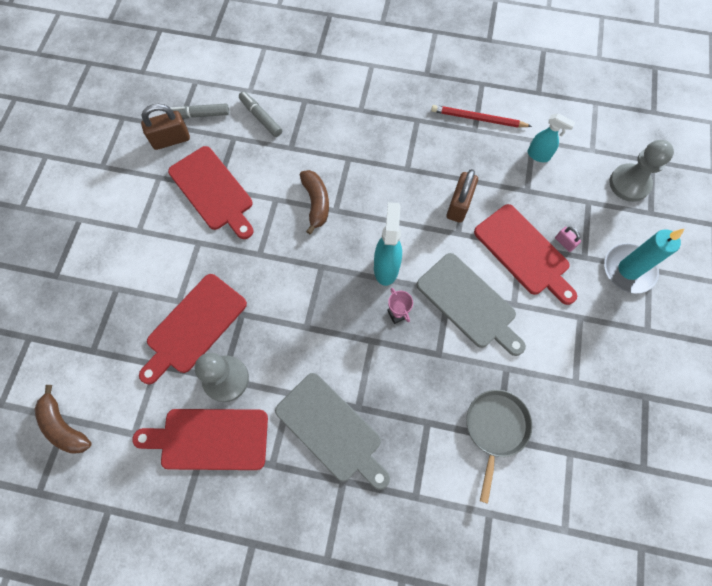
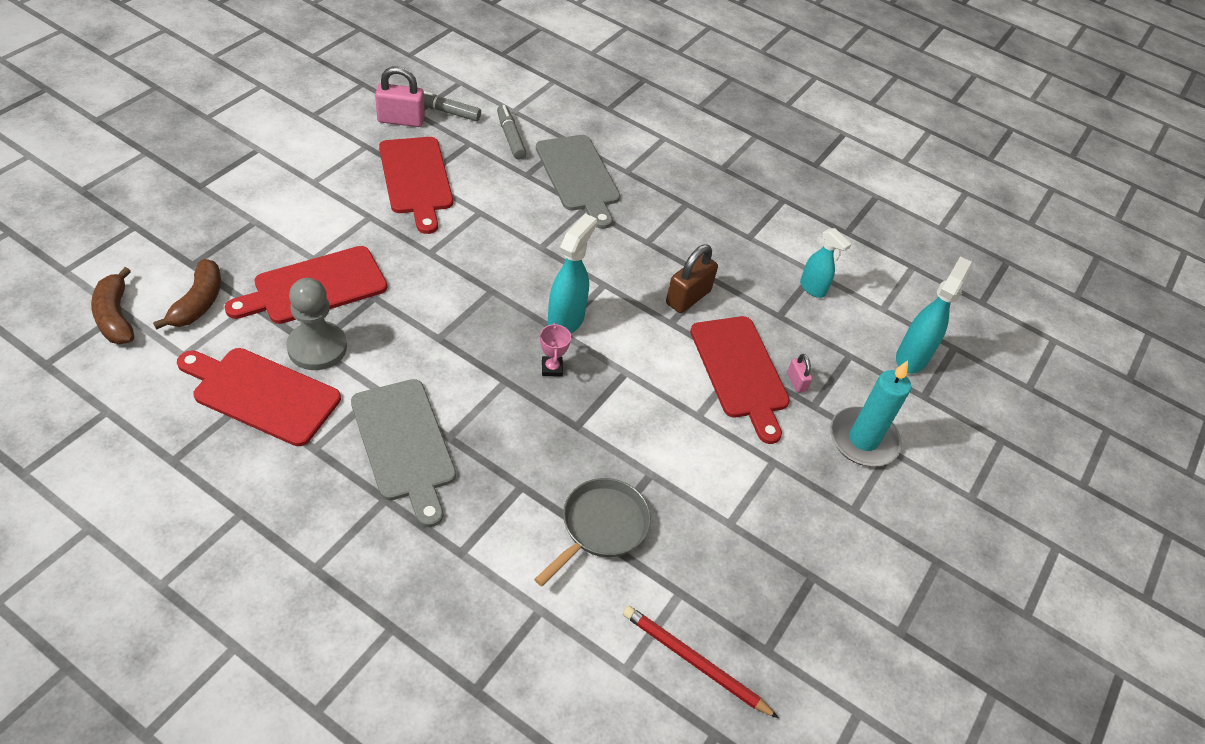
camera: 15 degrees right, 20 degrees down
brown padlock [141,104,190,150] -> pink padlock [375,66,425,127]
brown banana [300,170,329,235] -> brown banana moved to [153,259,221,330]
grey cutting board [417,253,526,356] -> grey cutting board moved to [536,135,620,229]
red pencil [431,105,532,128] -> red pencil moved to [623,606,779,718]
grey pawn [609,140,674,202] -> turquoise spray bottle [896,256,972,374]

